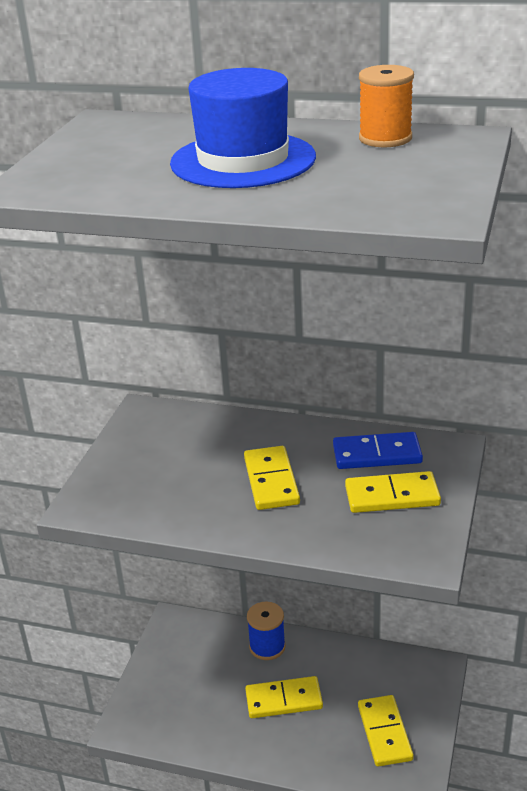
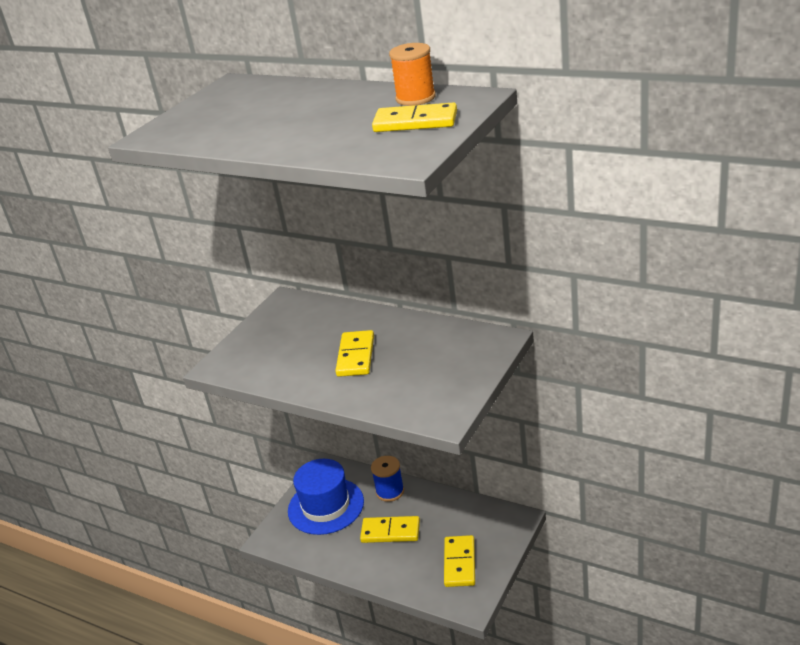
camera: 15 degrees right, 0 degrees up
blue hat [170,68,316,188] -> blue hat moved to [288,459,364,535]
blue domino [333,432,423,469] -> none
yellow domino [345,471,441,513] -> yellow domino moved to [372,102,457,132]

